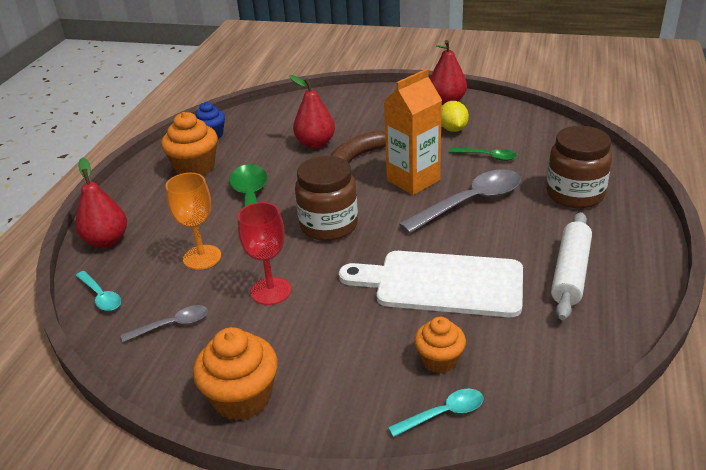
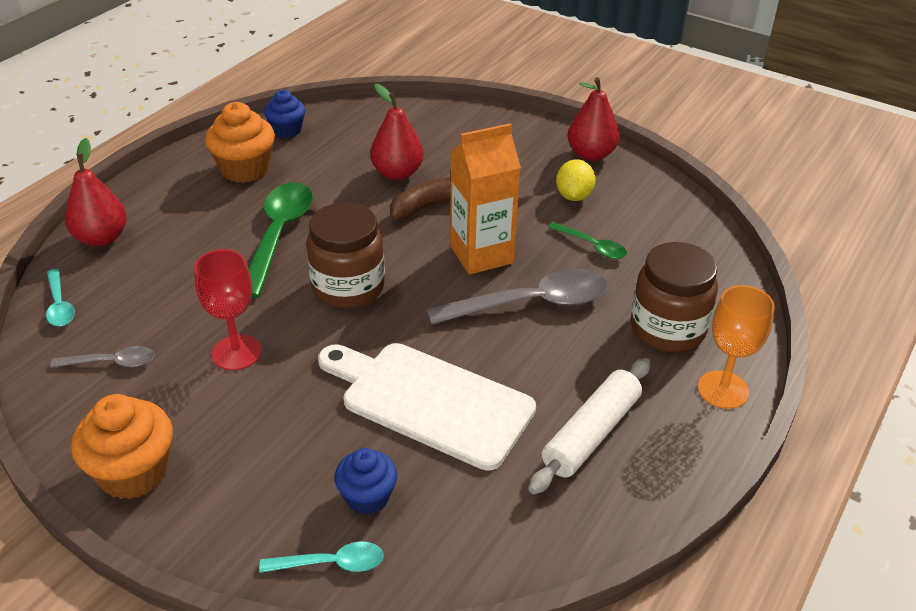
camera: 15 degrees right, 5 degrees up
orange goblet [166,173,221,270] -> orange goblet moved to [698,285,775,409]
orange cupcake [414,317,466,373] -> blue cupcake [334,448,397,515]

